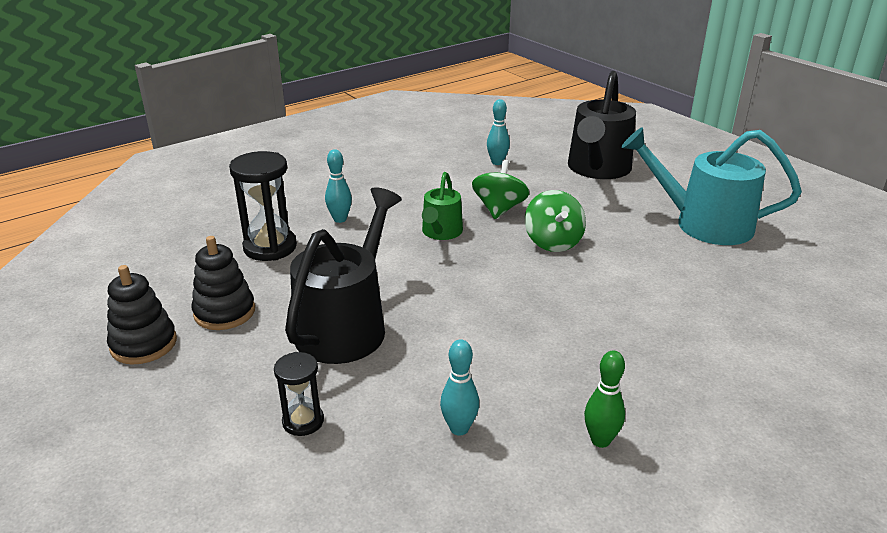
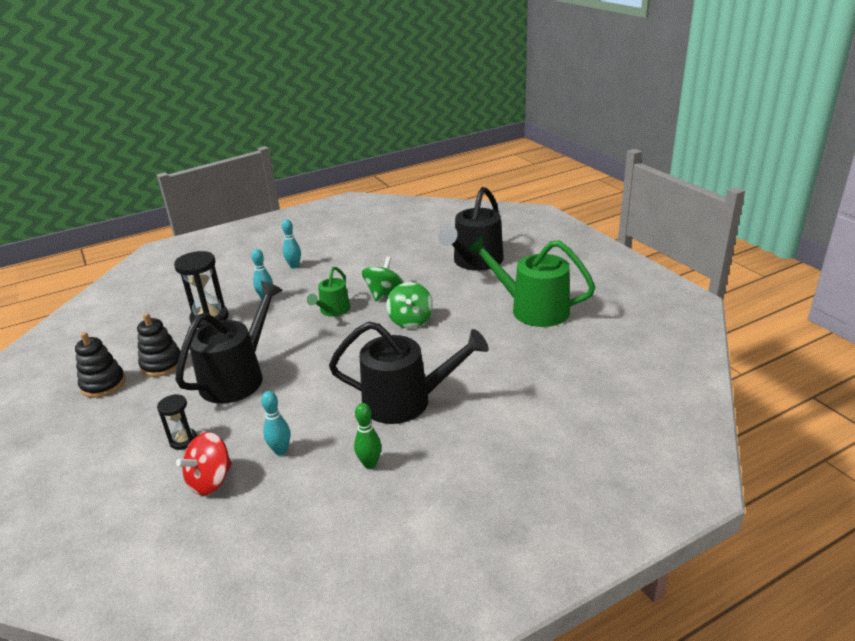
camera: 10 degrees right, 0 degrees up
turquoise bowling pin [487,99,510,165] -> turquoise bowling pin moved to [282,219,301,269]
turquoise watering can [621,127,802,245] -> green watering can [467,235,595,327]
none -> red spinning top [176,432,232,496]
none -> black watering can [329,321,489,424]

